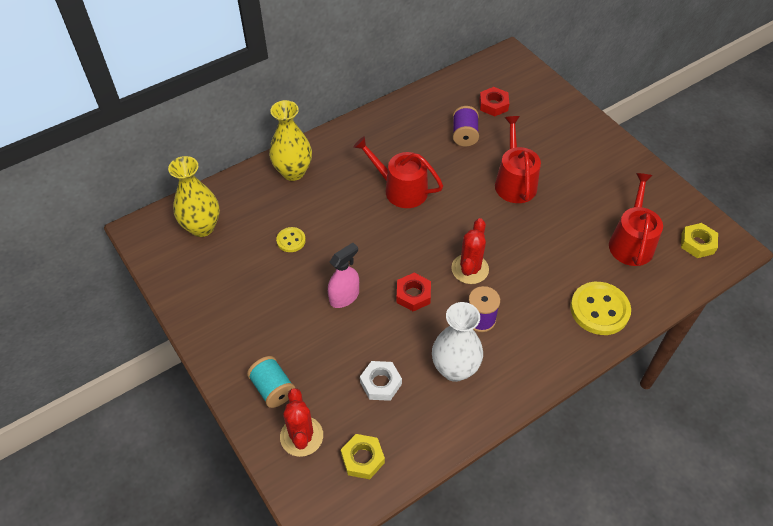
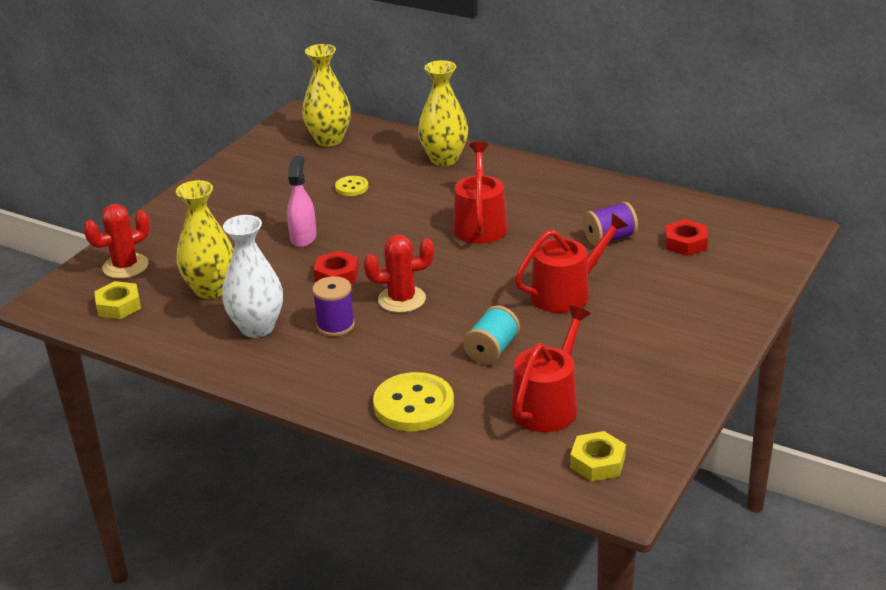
camera: 65 degrees right, 20 degrees down
turquoise spool [247,356,295,408] -> turquoise spool moved to [463,306,520,365]
pink spray bottle [328,243,359,308] -> pink spray bottle turned 105 degrees counterclockwise [287,156,317,247]
white nut [360,361,402,401] -> yellow vase [176,180,234,299]
red watering can [609,173,663,266] -> red watering can turned 45 degrees counterclockwise [511,306,591,432]

